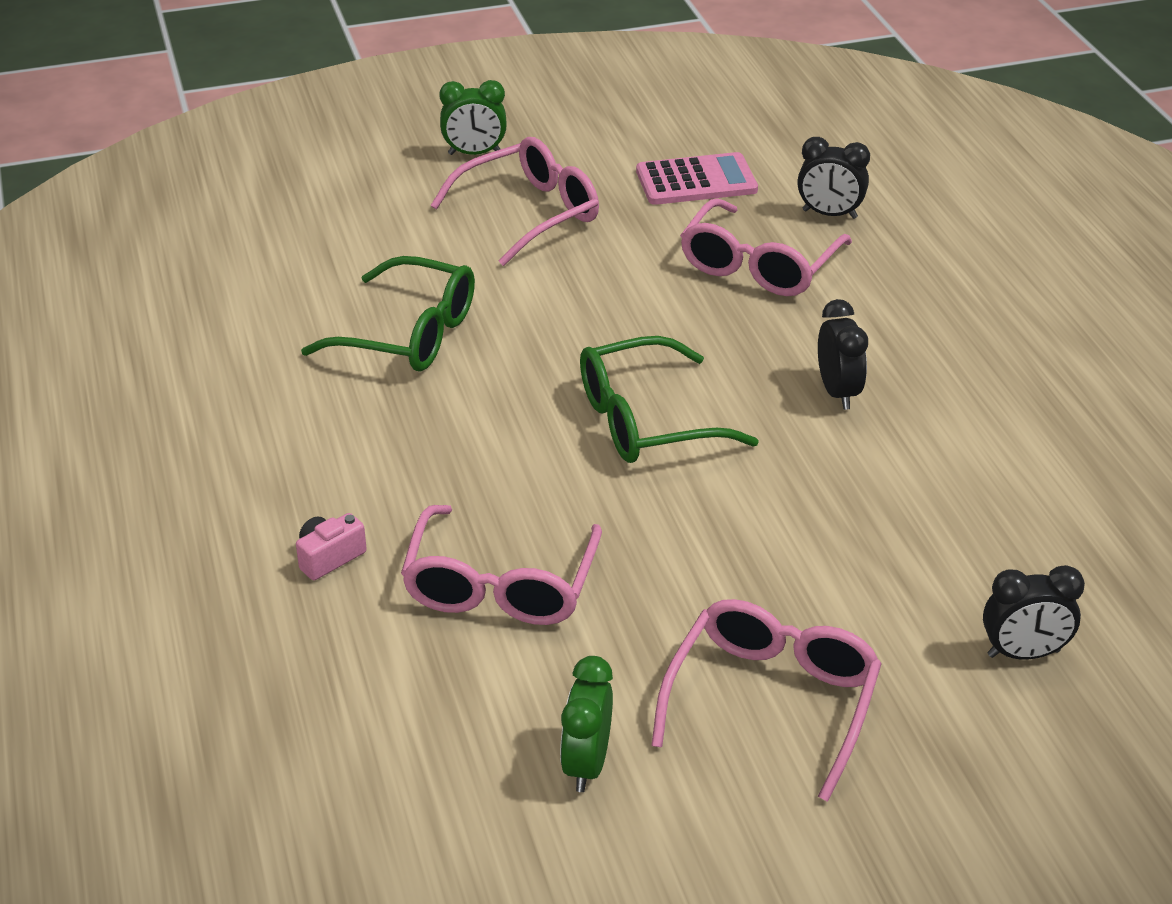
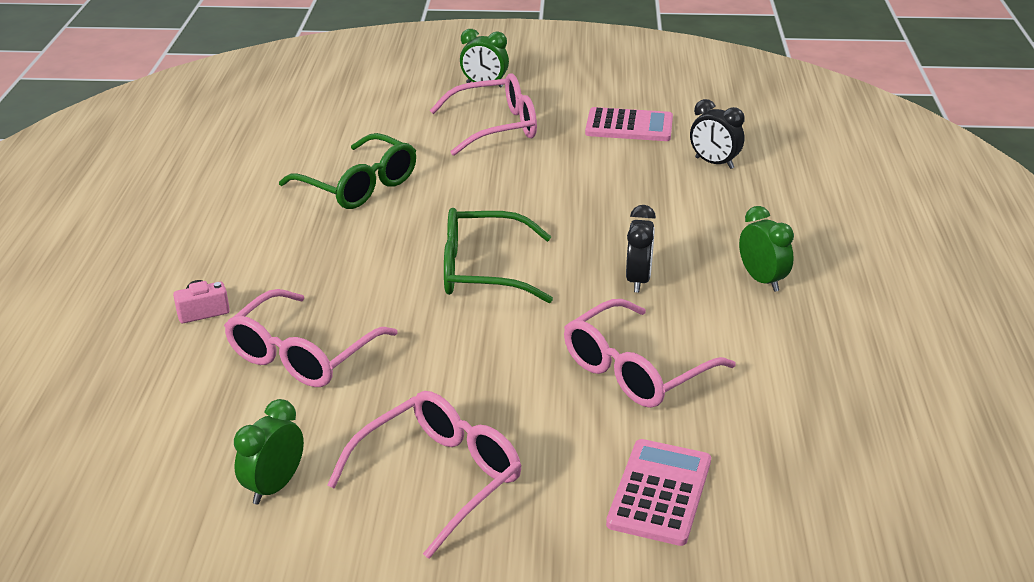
camera: 20 degrees right, 5 degrees down
pink glasses [680,198,852,296] -> pink glasses moved to [564,299,736,408]
black clock [983,565,1085,660] -> pink calculator [606,439,711,546]
none -> green clock [739,206,794,292]

